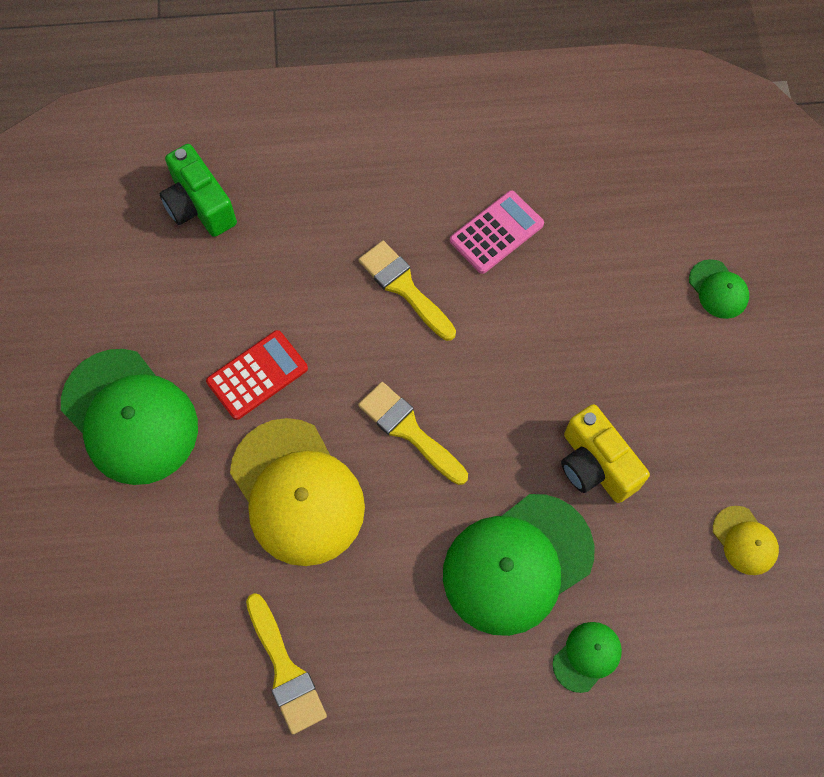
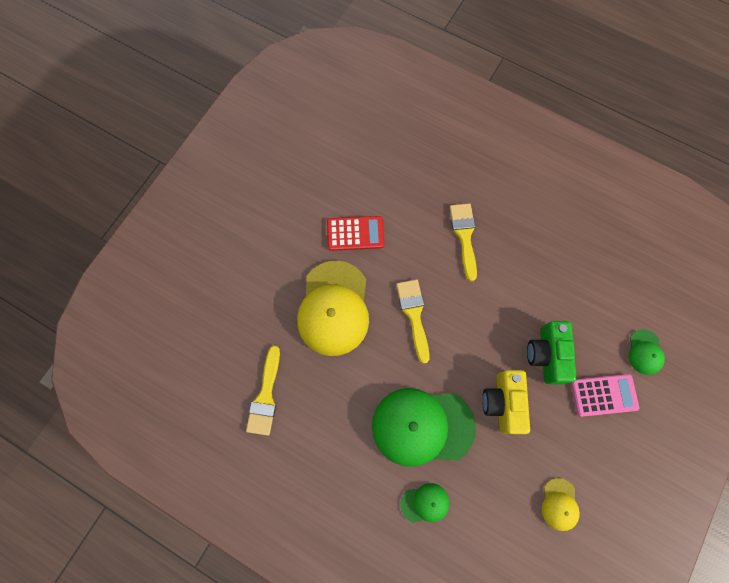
camera: 35 degrees right, 5 degrees up
green cap [61,349,198,485] -> none
green camera [159,144,237,237] -> green camera moved to [527,321,577,384]
pink calculator [450,190,544,274] -> pink calculator moved to [571,374,639,417]

